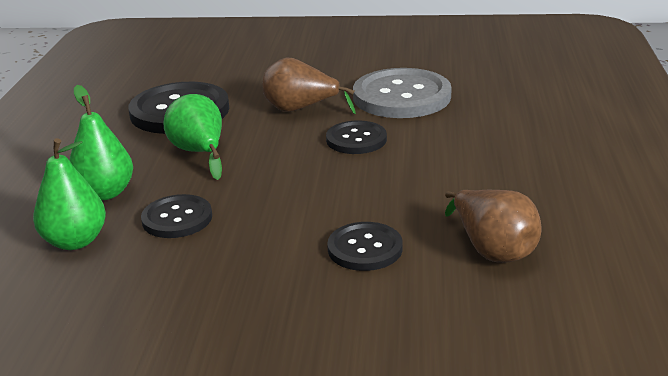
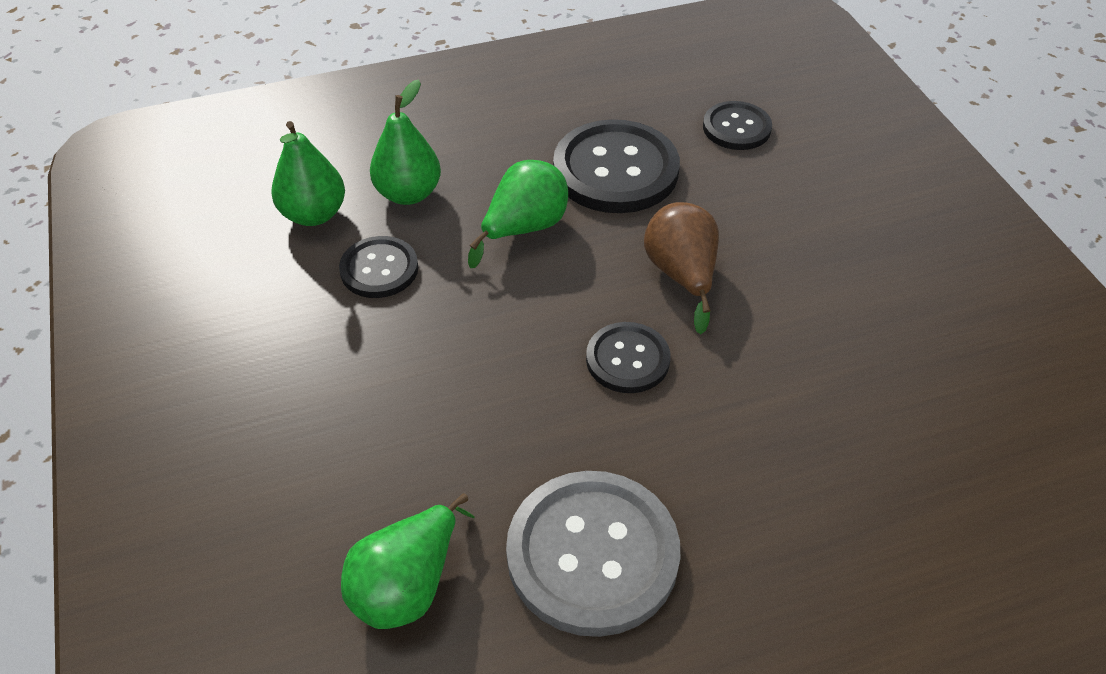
camera: 65 degrees right, 20 degrees up
black button [327,222,402,271] -> black button moved to [703,101,772,150]
grey button [353,68,452,118] -> grey button moved to [506,471,680,637]
brown pear [445,190,541,263] -> green pear [341,493,475,629]

